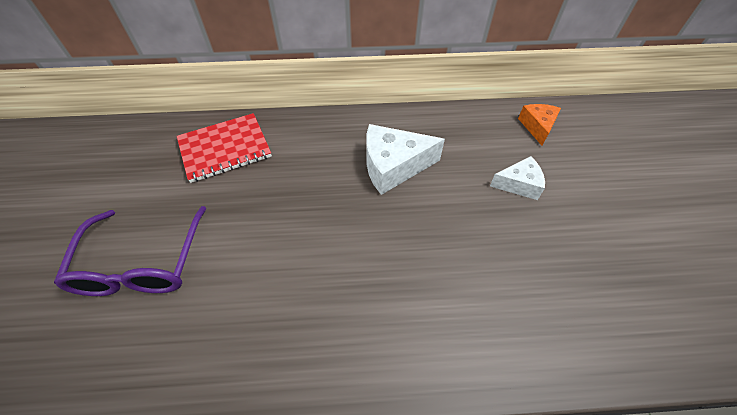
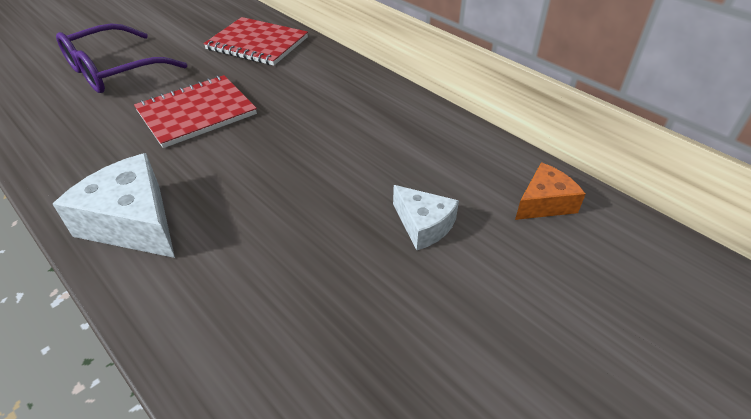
camera: 50 degrees right, 10 degrees down
white cheese [366,124,445,195] -> white cheese moved to [53,153,175,258]
none -> red notebook [134,75,257,148]

